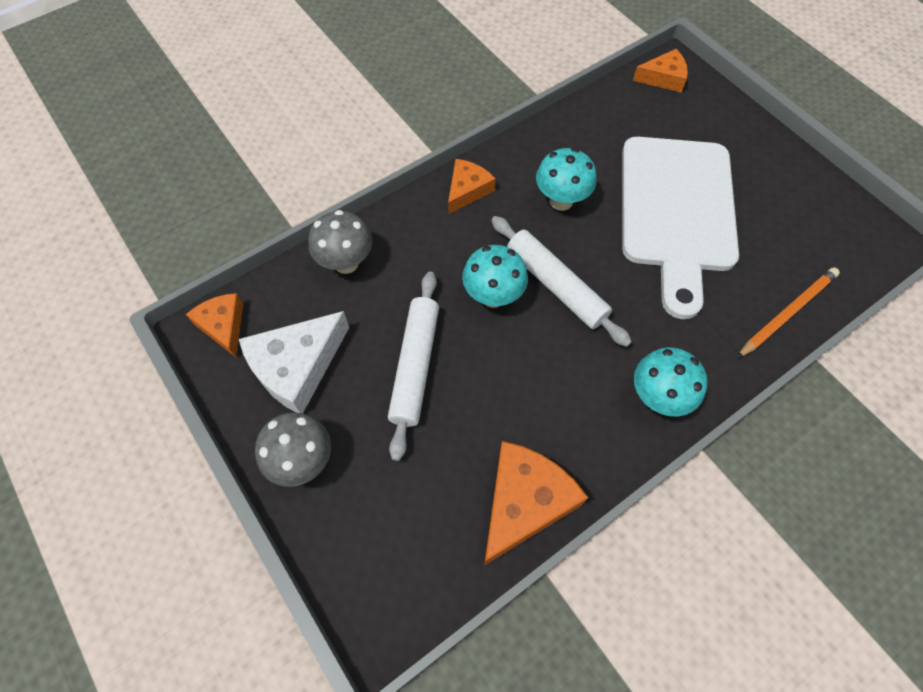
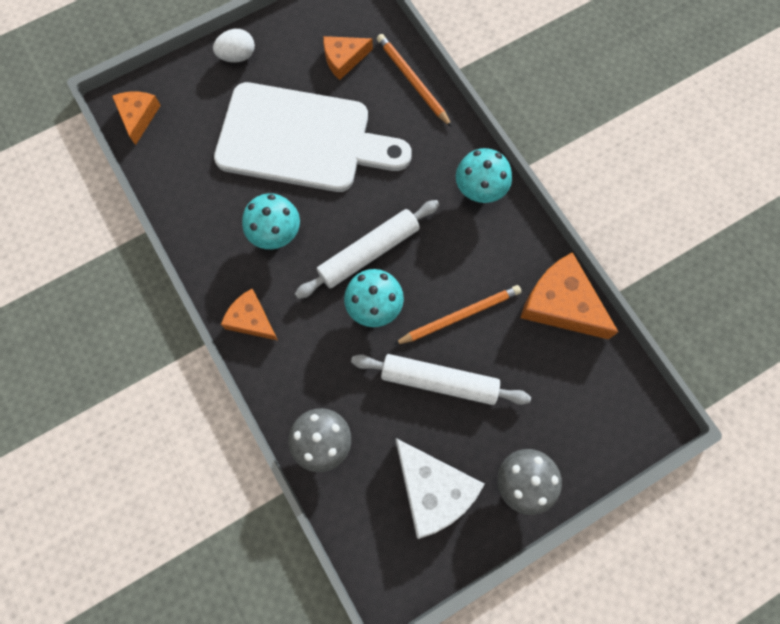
camera: 85 degrees left, 10 degrees up
orange cheese [186,293,243,357] -> orange cheese moved to [323,36,373,80]
none -> white egg [213,29,255,63]
none -> orange pencil [393,285,521,345]

